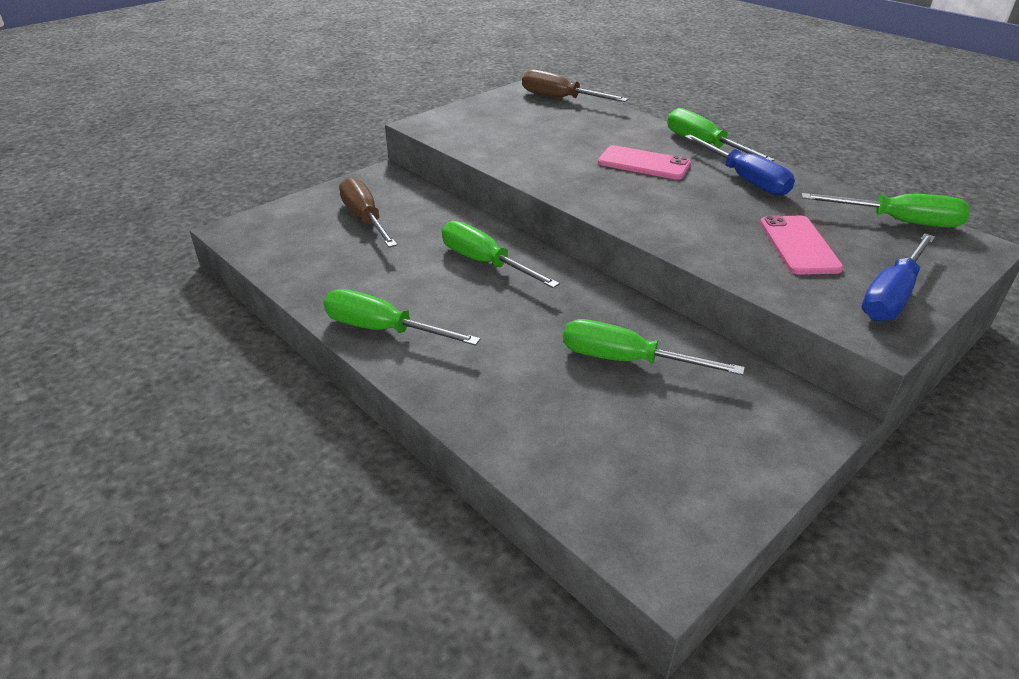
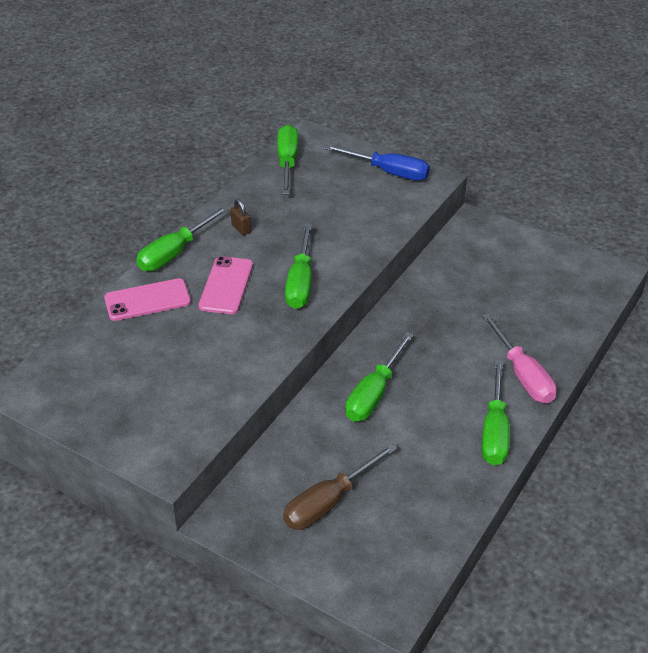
camera: 105 degrees left, 5 degrees up
brown screwdriver [522,70,628,102] -> none
green screwdriver [563,319,745,375] -> green screwdriver moved to [285,223,312,309]
blue screwdriver [684,134,795,196] -> brown padlock [230,199,251,235]
pink phone [760,215,843,275] -> pink phone moved to [104,278,191,321]
none -> pink screwdriver [482,313,557,403]

